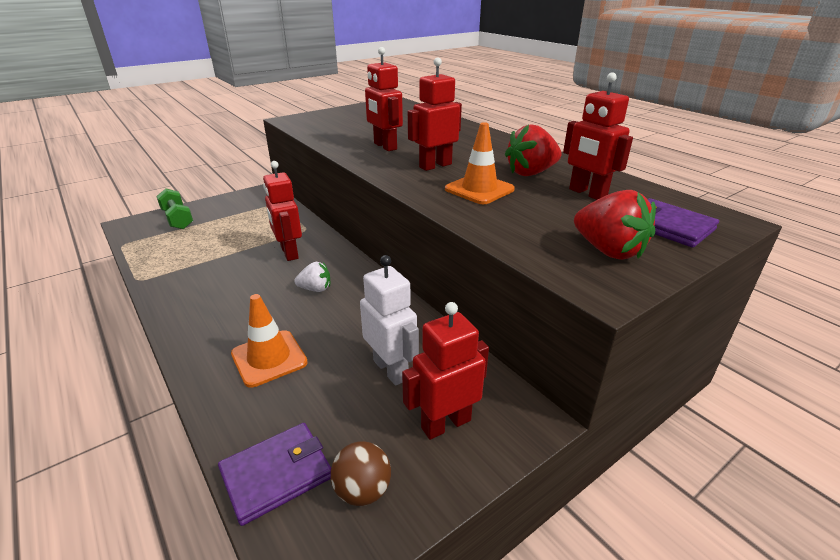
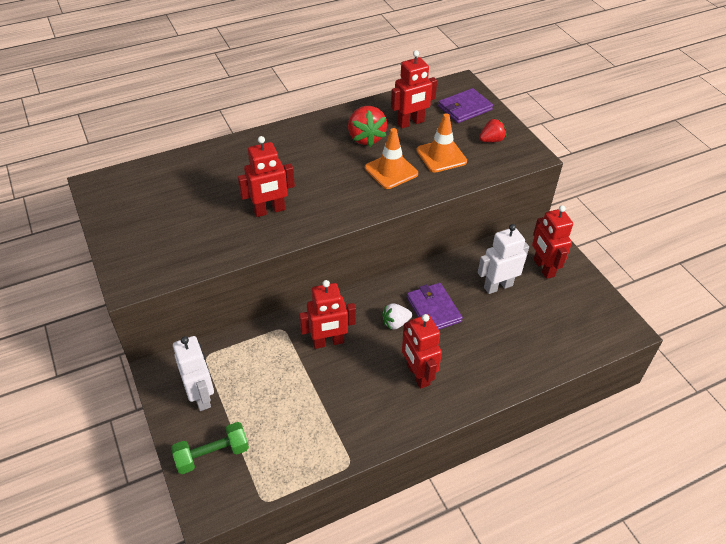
camera: 80 degrees left, 15 degrees up
purple wallet [218,423,331,526] -> purple wallet moved to [407,283,463,330]
orange traffic cone [231,294,308,388] -> orange traffic cone moved to [416,113,467,173]
white strawberry [294,262,330,292] -> white strawberry turned 120 degrees counterclockwise [382,303,412,330]
brown ball [331,441,391,506] -> none
red robot [408,57,462,171] -> red robot moved to [402,314,442,389]
red strawberry [574,190,656,260] -> red strawberry [479,118,506,142], size x0.60
none -> white robot [173,336,214,411]

